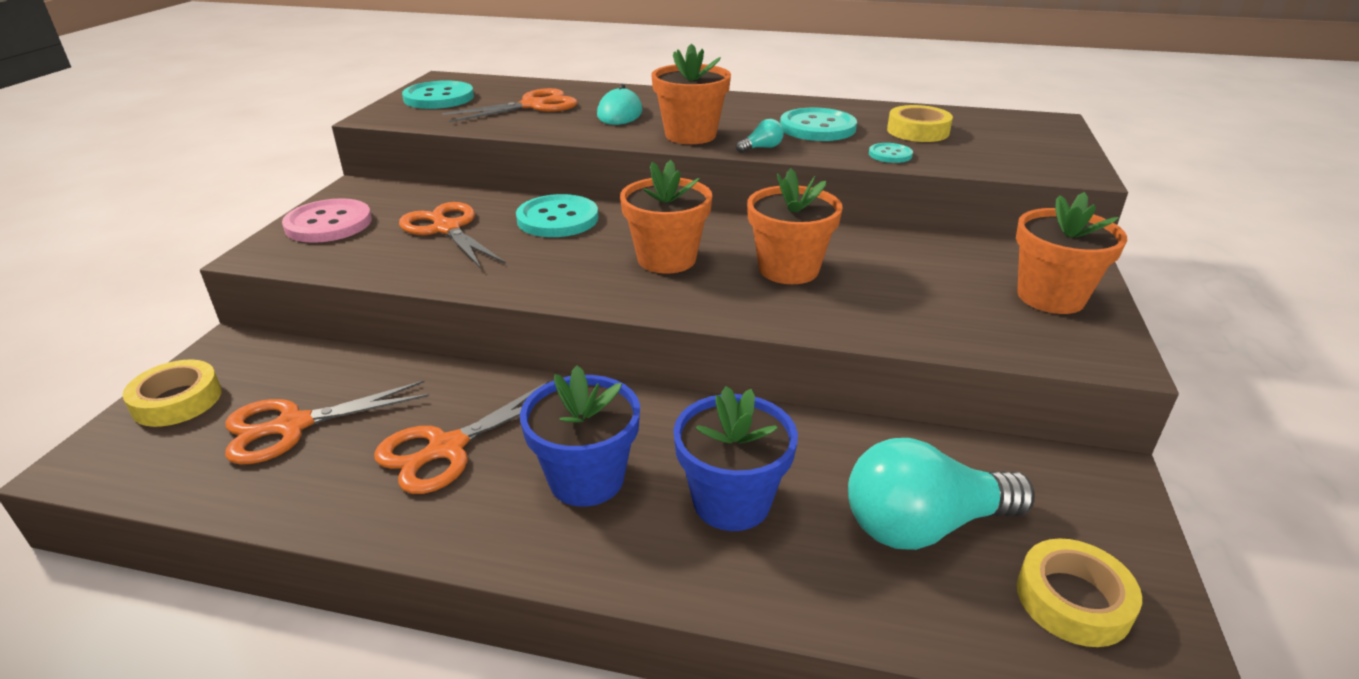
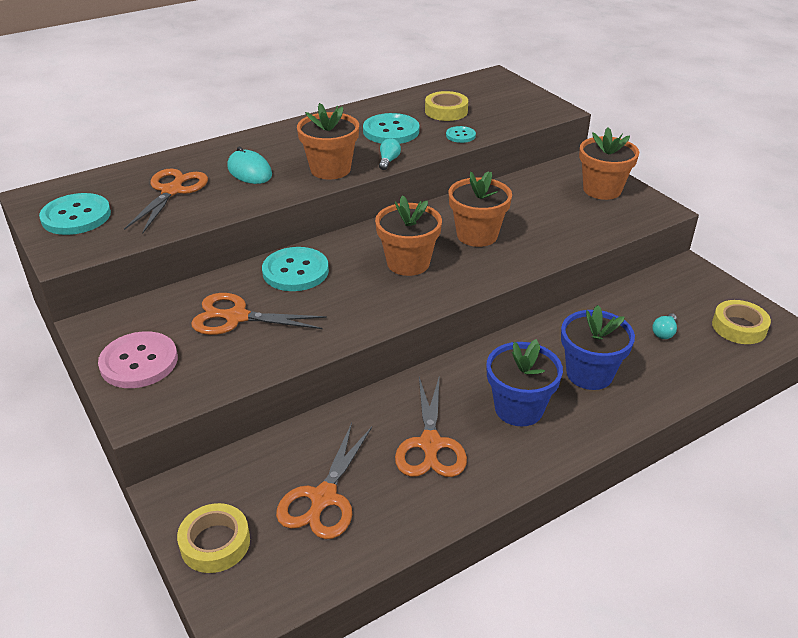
camera: 45 degrees left, 5 degrees up
turquoise light bulb [848,438,1035,550] -> turquoise light bulb [652,313,677,339], size x0.40

